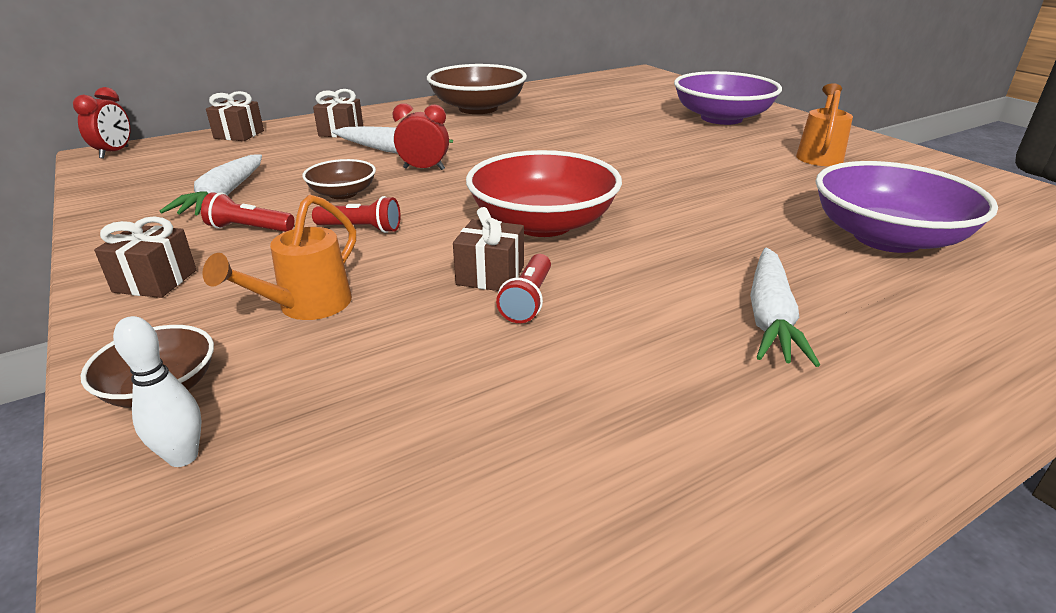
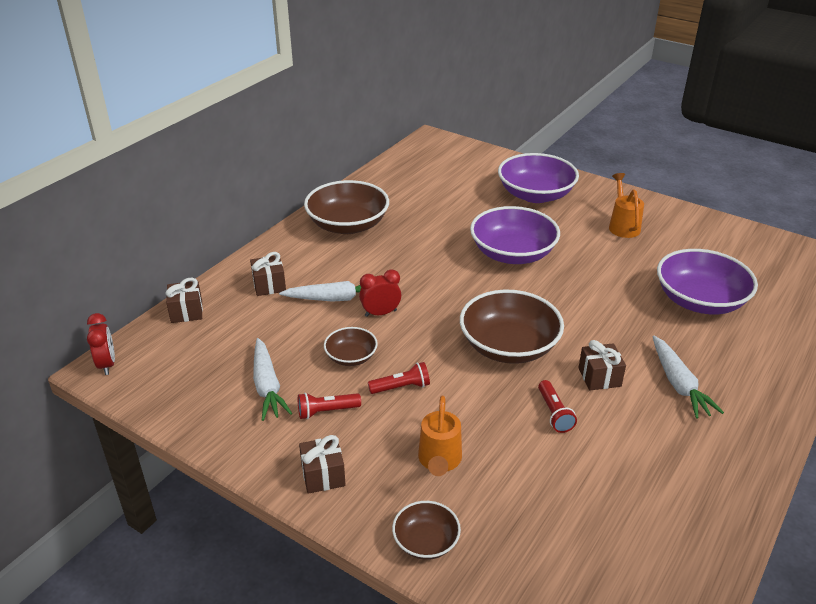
camera: 25 degrees left, 5 degrees up
white bowling pin [113,316,202,467] -> none
brown gift [453,207,524,291] -> brown gift moved to [578,340,626,390]
red bowl [466,150,622,237] -> brown bowl [460,290,564,364]
none -> purple bowl [470,206,560,264]

